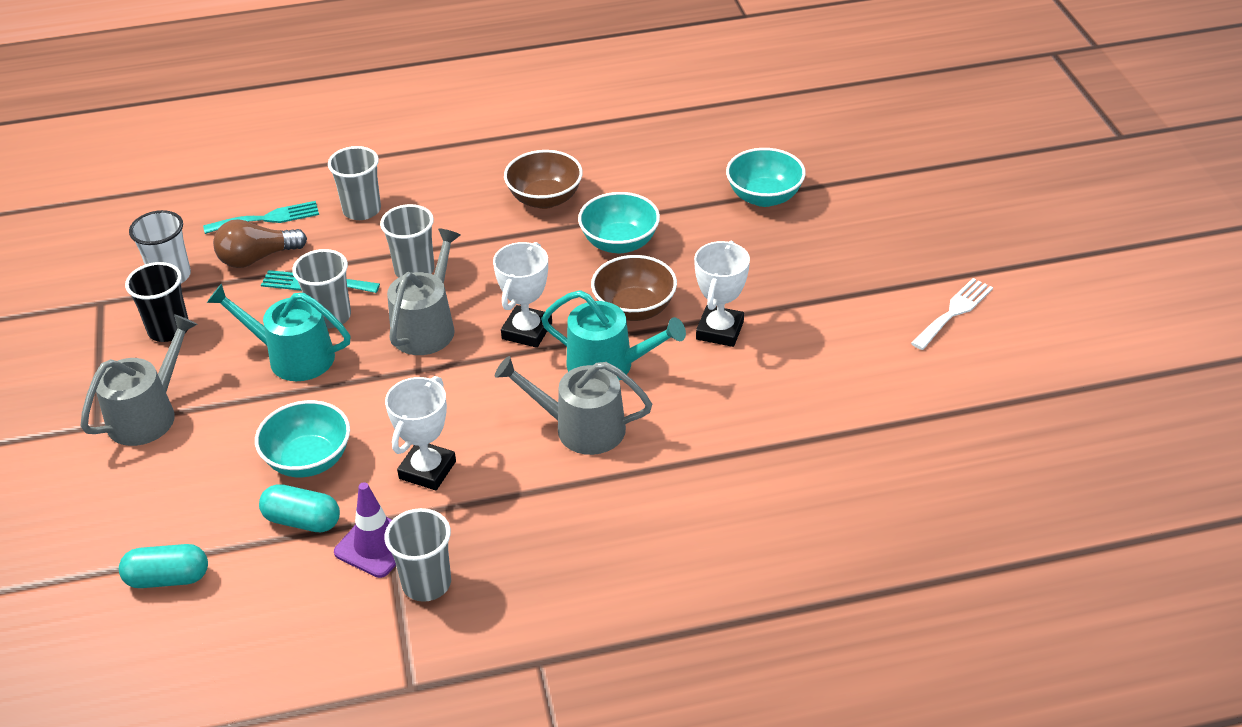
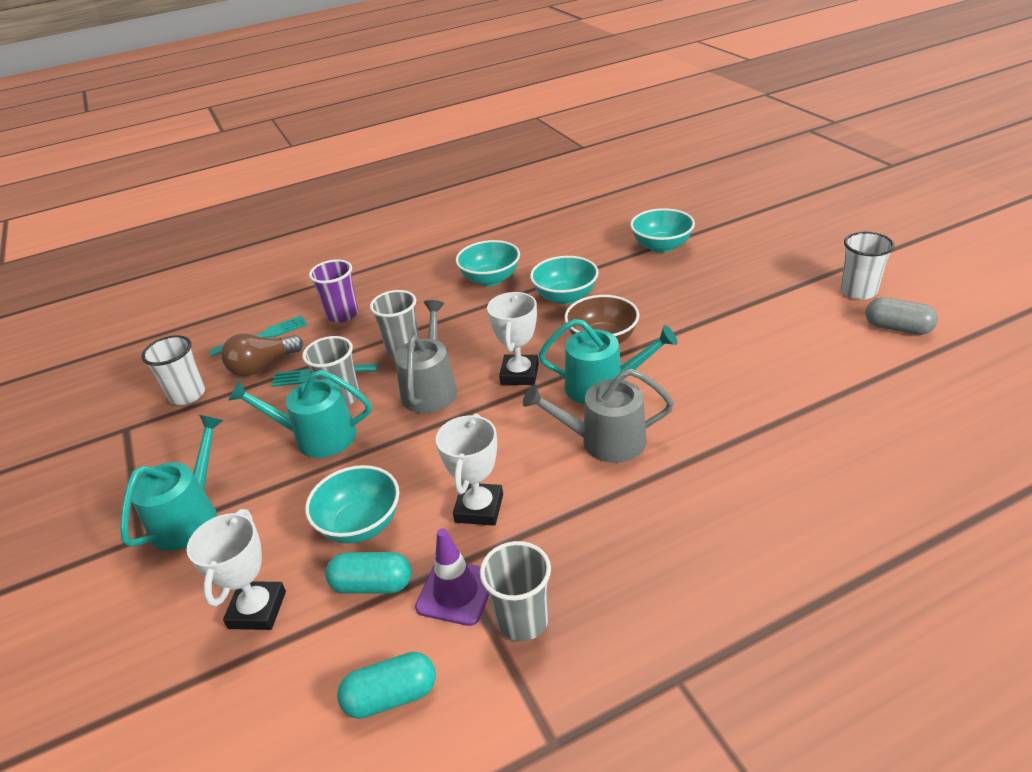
camera: 10 degrees left, 5 degrees down
grey watering can [81,314,197,446] -> turquoise watering can [120,415,224,551]
turquoise capsule [119,544,208,588] -> turquoise capsule moved to [337,652,436,719]
black cup [125,262,188,342] -> none
grey cup [328,146,381,220] -> purple cup [309,259,358,323]
brown bowl [504,150,583,209] -> turquoise bowl [456,240,520,286]
white trophy [694,241,750,347] -> white trophy moved to [187,509,286,630]
white fork [911,278,993,350] -> white cup [841,232,894,300]
none -> grey capsule [865,297,938,335]

